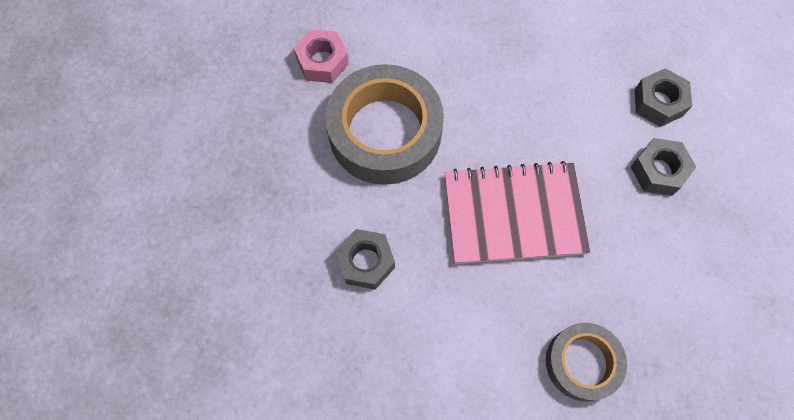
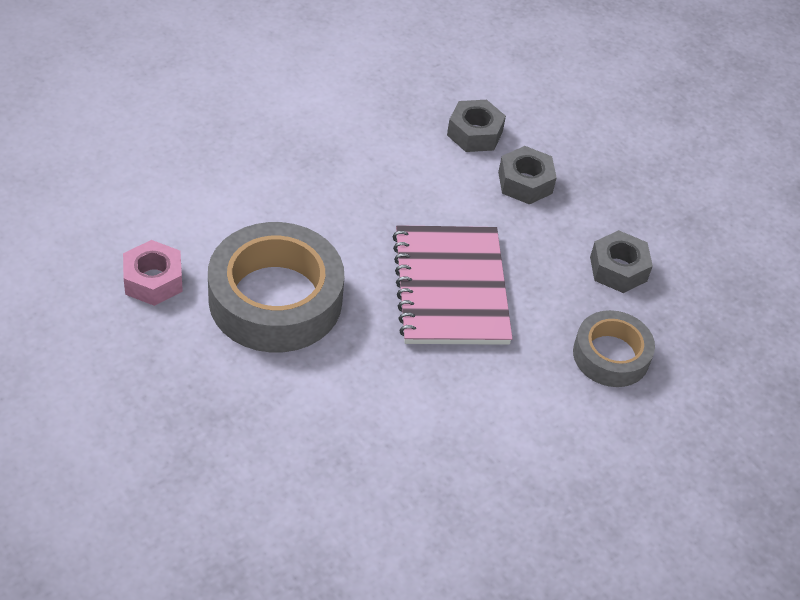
camera: 50 degrees left, 20 degrees down
grey nut [336,229,395,290] -> grey nut moved to [590,230,653,293]
pink notebook [445,161,590,264] -> pink notebook turned 45 degrees counterclockwise [392,225,513,345]

